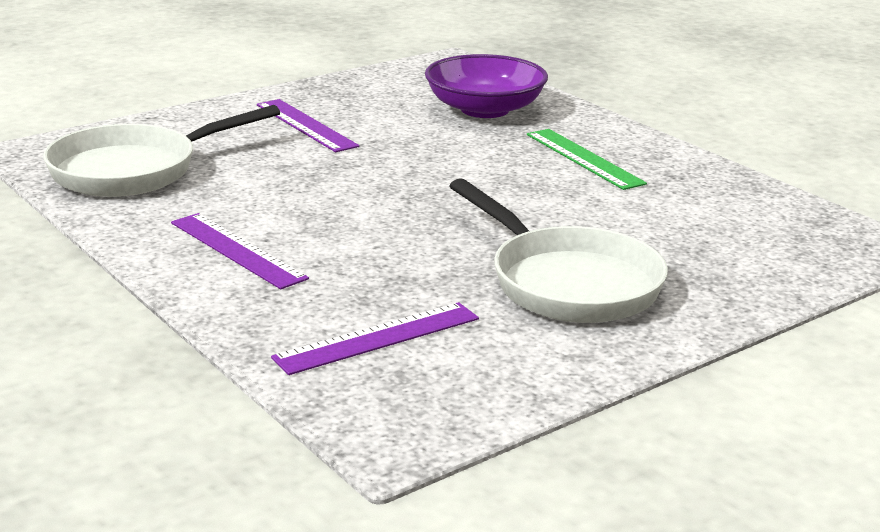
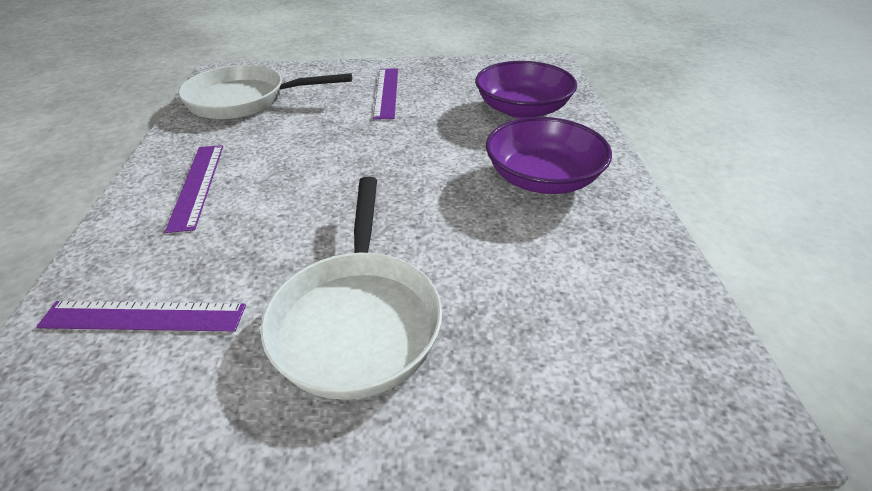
camera: 35 degrees right, 15 degrees up
green ruler [527,129,647,190] -> purple bowl [486,117,612,194]

